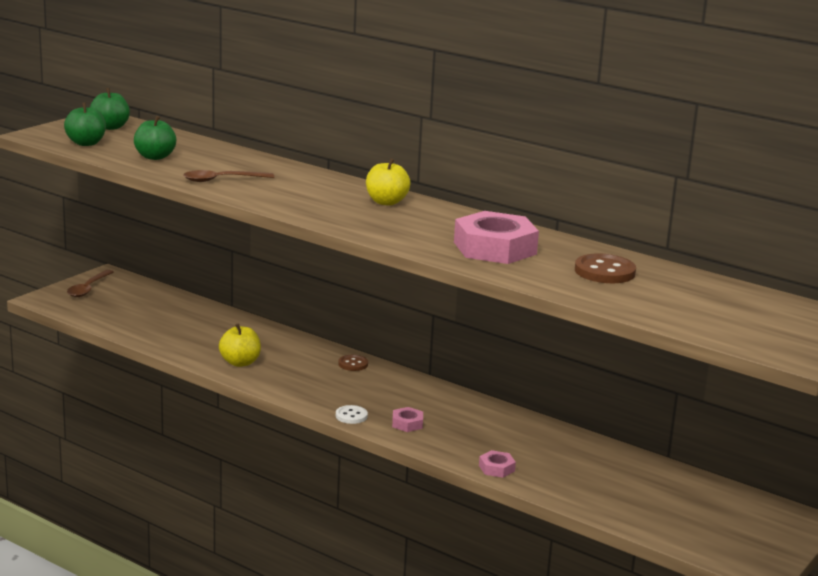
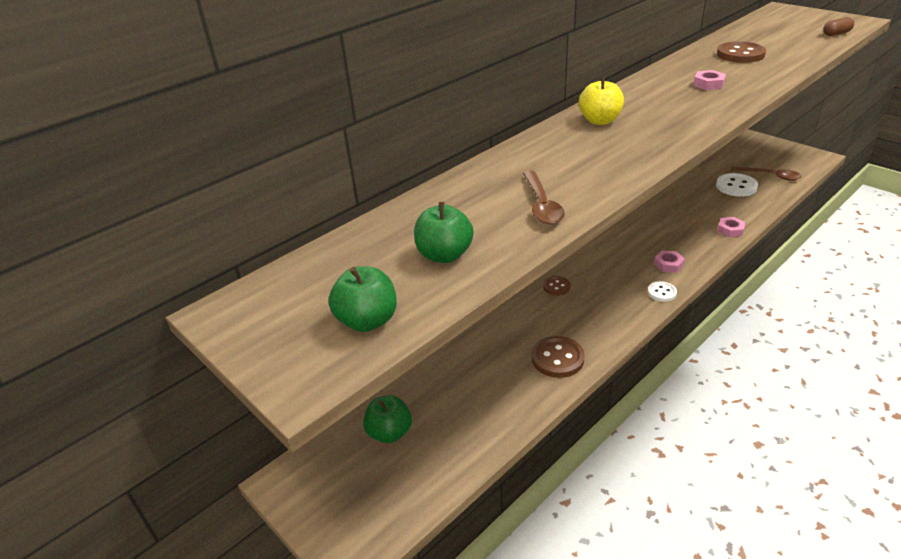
camera: 75 degrees left, 15 degrees up
brown spoon [67,270,114,297] -> brown spoon moved to [731,166,802,180]
green apple [90,88,130,130] -> green apple moved to [363,395,412,443]
yellow apple [219,323,261,367] -> brown button [531,336,585,378]
pink nut [454,211,539,264] -> pink nut [693,70,726,90], size x0.44
none -> white button [716,173,758,197]
none -> brown capsule [823,17,854,36]

